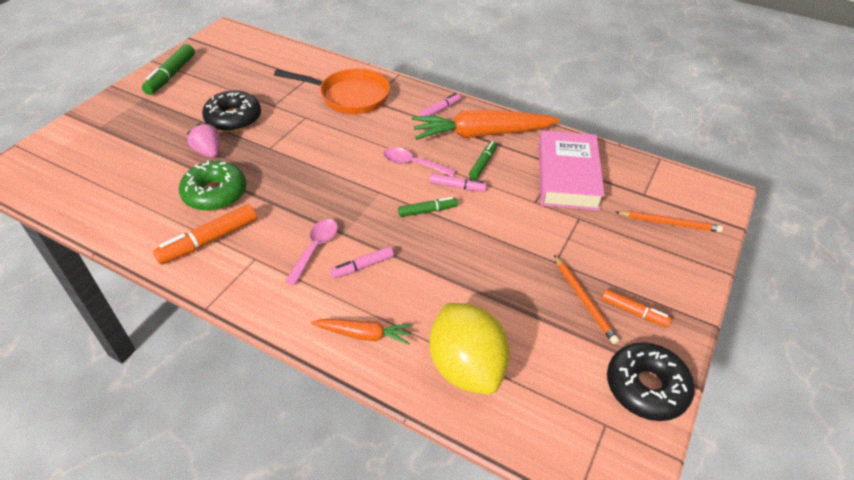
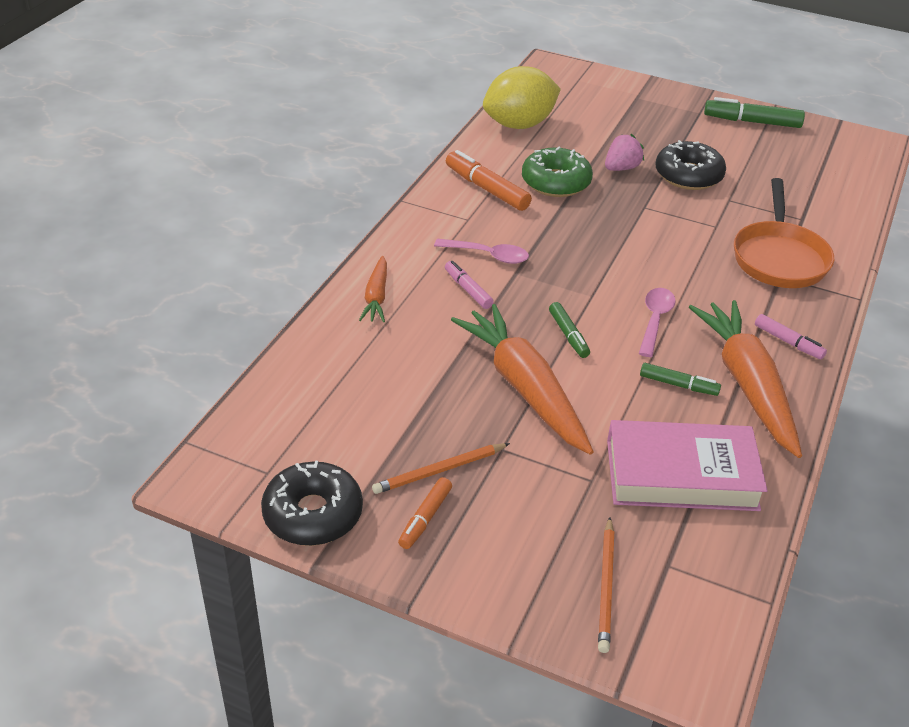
camera: 85 degrees right, 5 degrees down
pink marker [429,173,487,192] -> none
yellow lemon [430,303,510,394] -> yellow lemon moved to [483,66,561,129]
none -> orange carrot [451,304,594,455]

